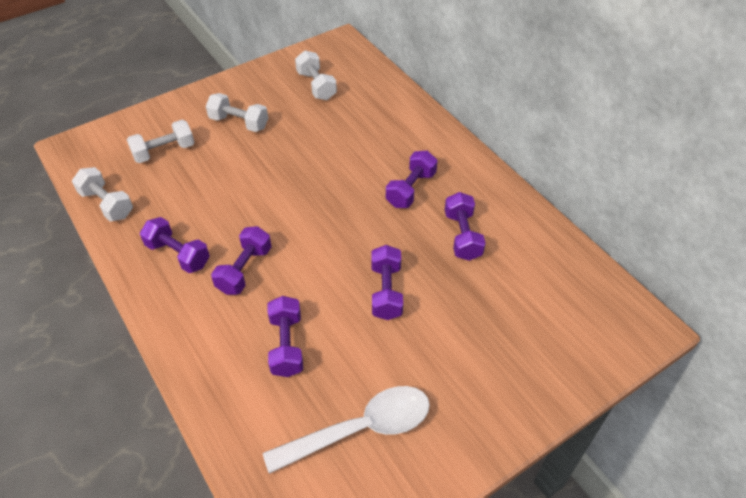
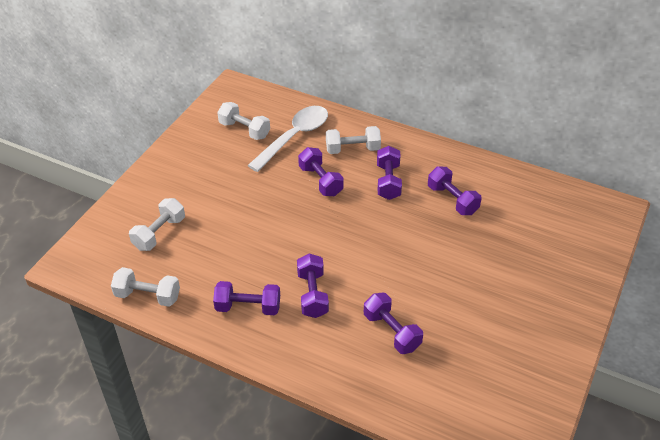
camera: 30 degrees left, 5 degrees down
white dumbbell [206,93,268,132] -> white dumbbell moved to [326,126,381,154]
white spoon [263,386,430,474] -> white spoon moved to [247,106,328,172]
purple dumbbell [371,245,403,320] -> purple dumbbell moved to [298,147,344,196]

